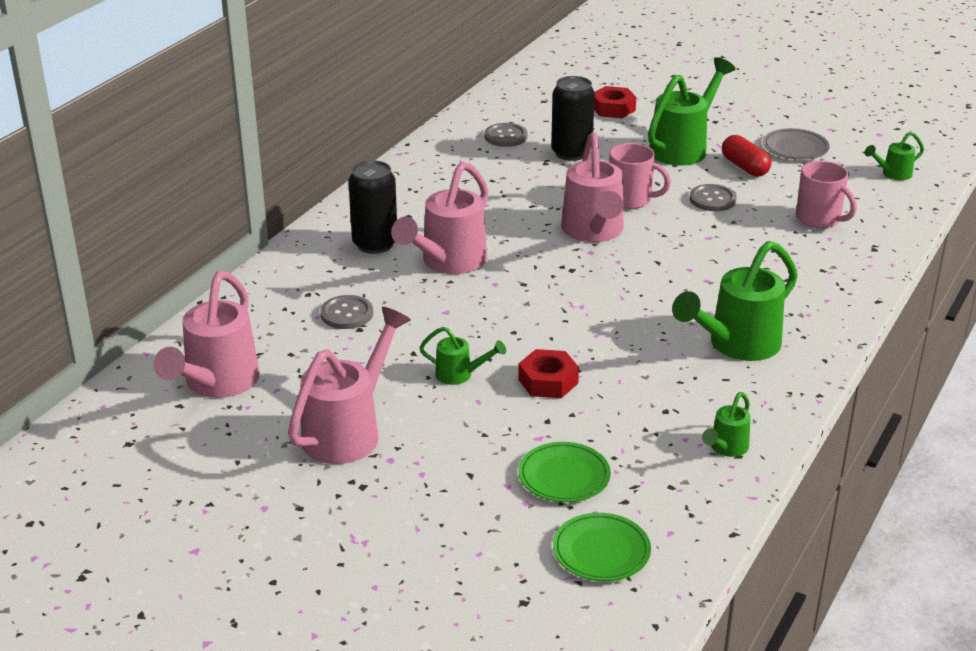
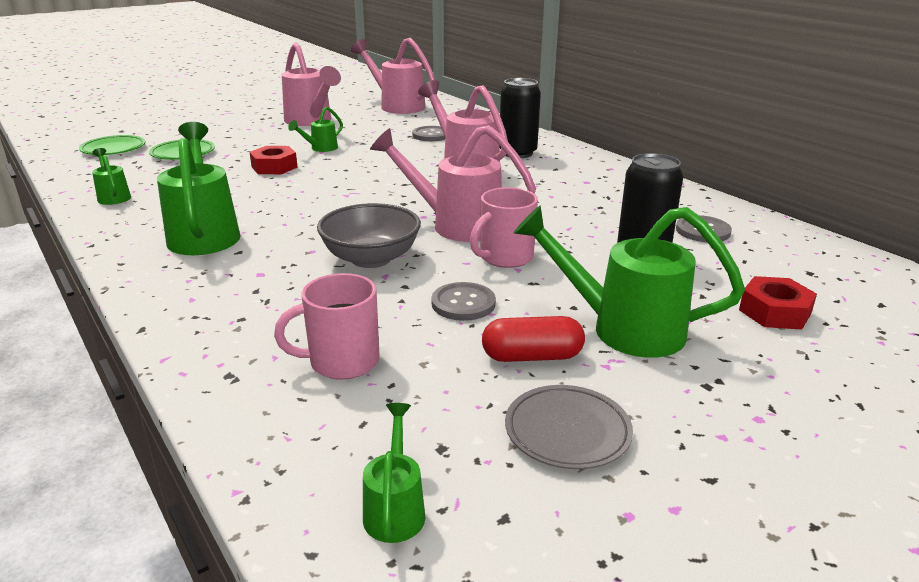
camera: 115 degrees right, 5 degrees down
green watering can [648,57,735,166] -> green watering can turned 135 degrees clockwise [513,206,745,358]
none -> grey bowl [317,203,421,268]

